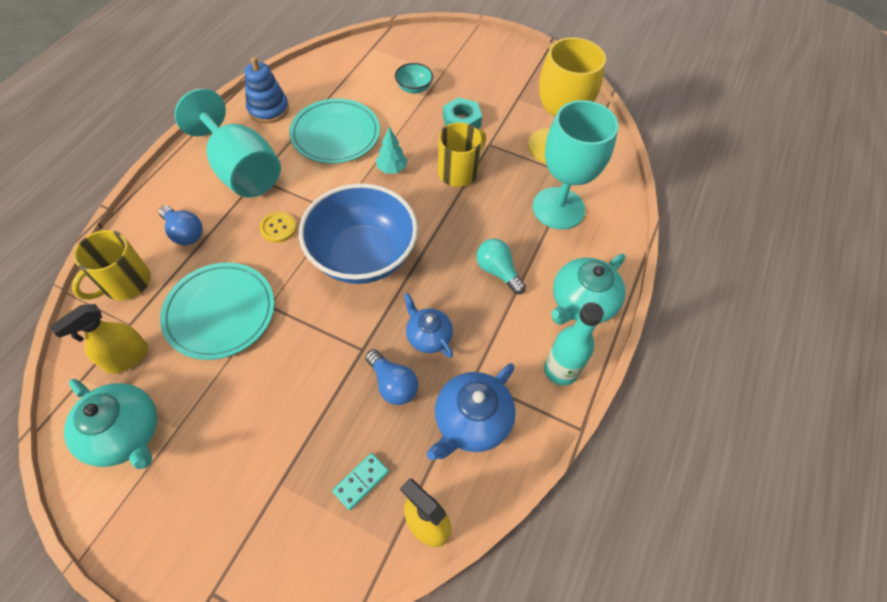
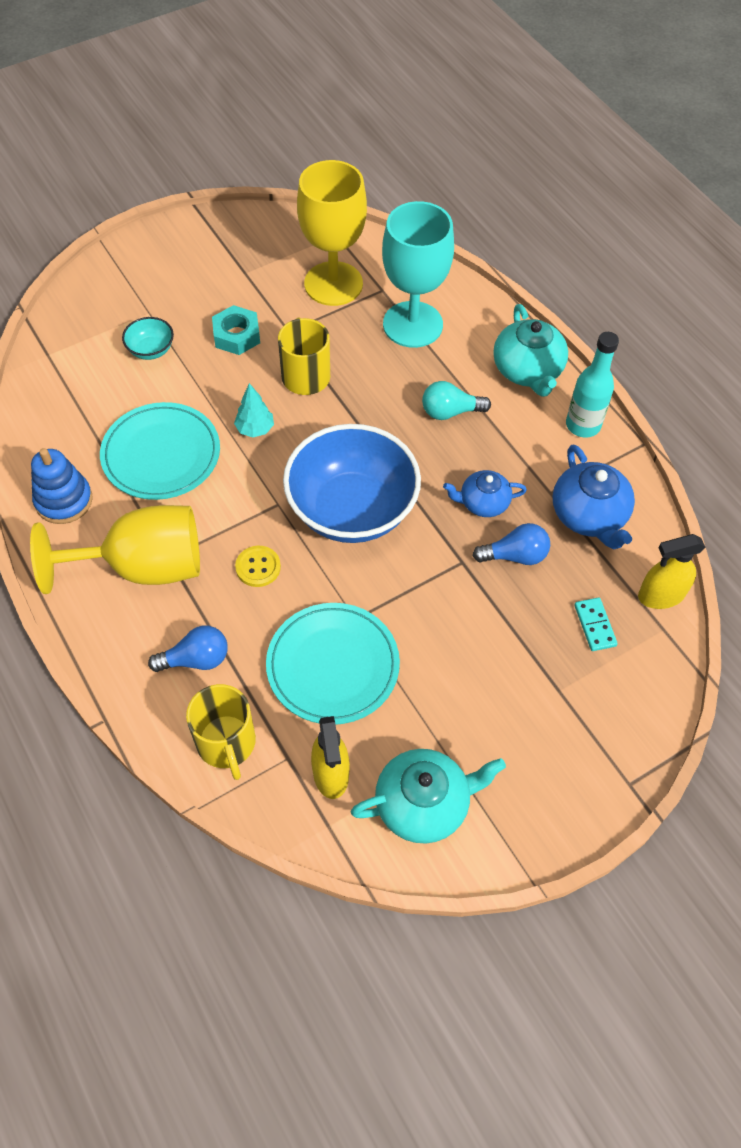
camera: 55 degrees left, 0 degrees up
turquoise goblet [175,89,281,198] -> yellow goblet [30,505,200,594]

